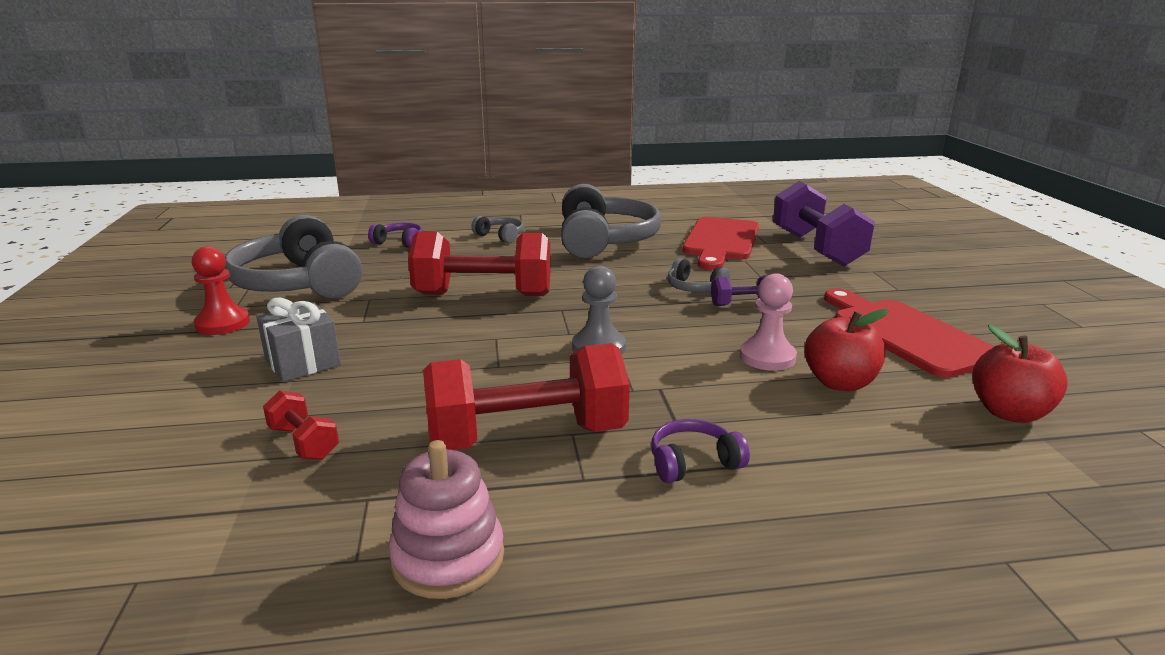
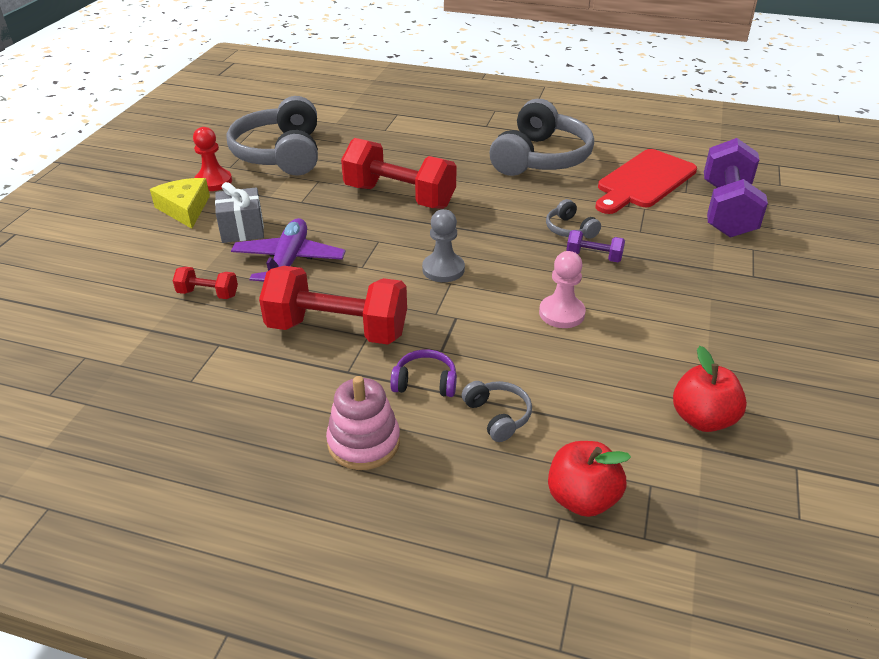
camera: 25 degrees right, 15 degrees up
red dumbbell [263,390,339,460] -> red dumbbell turned 60 degrees counterclockwise [173,267,238,299]
purple headphones [368,223,423,248] -> none
pink stacking toy [388,440,504,599] -> pink stacking toy moved to [326,376,400,470]
grey headphones [471,216,524,243] -> grey headphones moved to [462,381,532,442]
red apple [804,309,889,391] -> red apple moved to [548,441,631,517]
red cutting board [824,288,995,378] -> none
none -> yellow cheese [150,178,210,229]
none -> purple plane [231,218,346,281]

